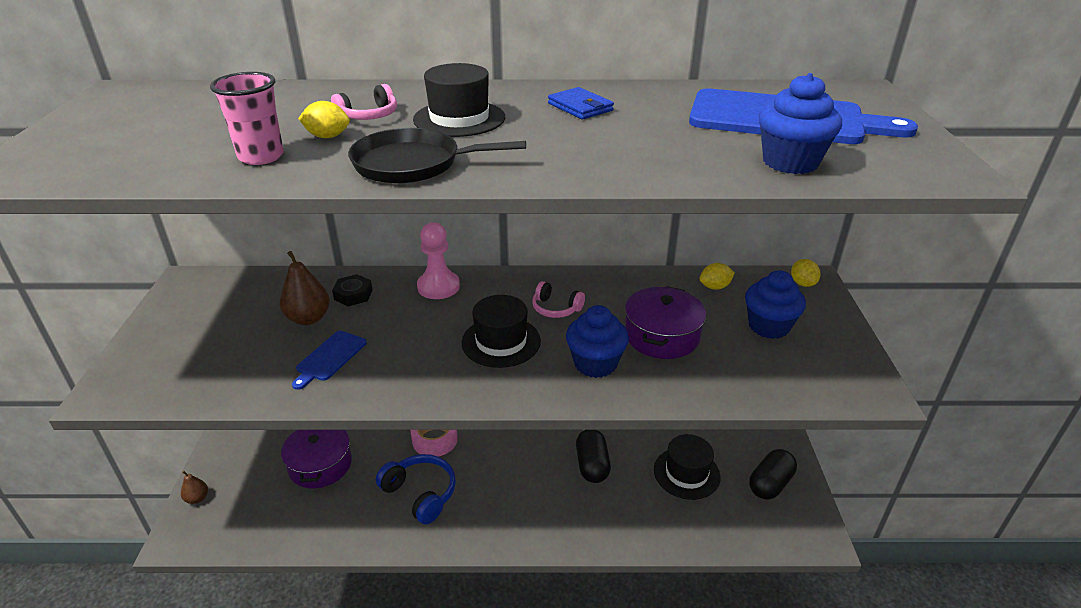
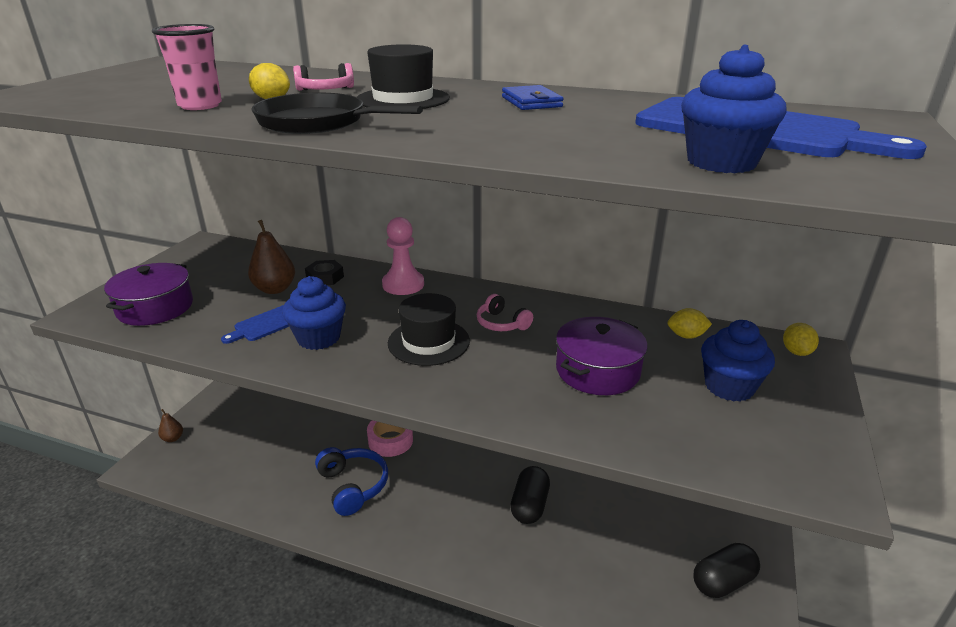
camera: 20 degrees right, 5 degrees down
purple pot [281,430,352,488] -> purple pot moved to [104,263,193,326]
blue cupcake [566,305,629,378] -> blue cupcake moved to [282,276,346,350]
black hat [654,434,721,500] -> none

